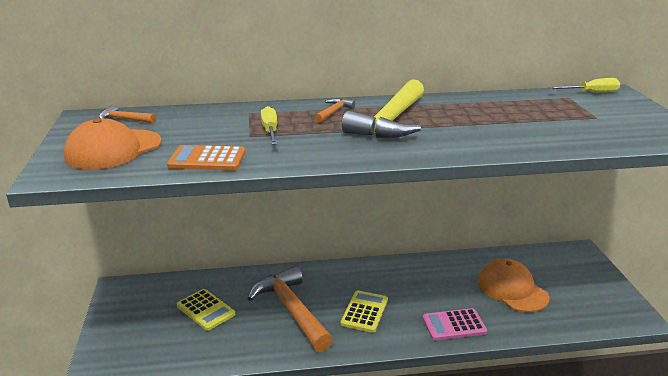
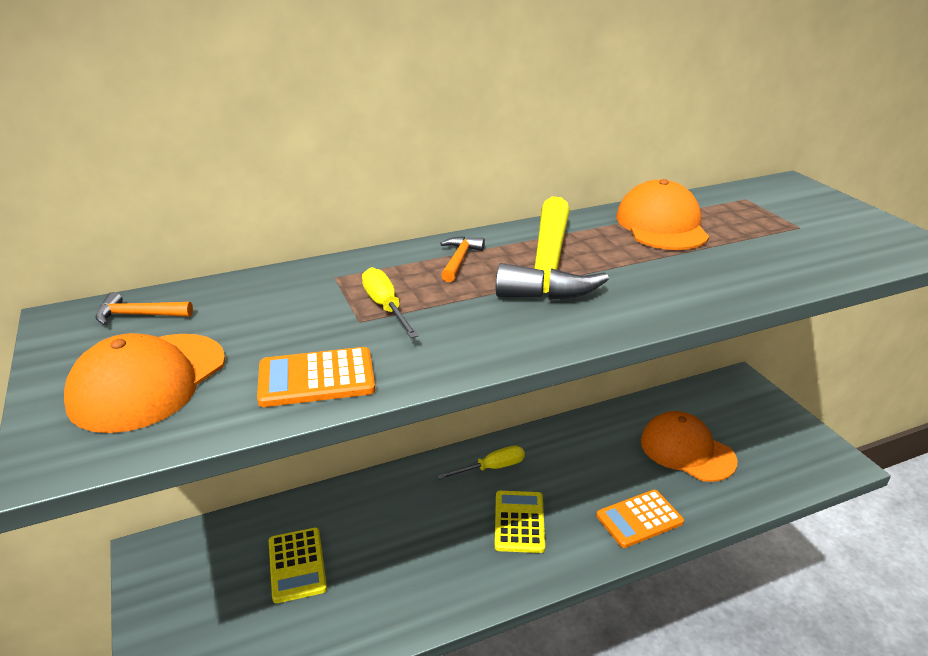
camera: 15 degrees left, 5 degrees up
yellow calculator [177,289,235,331] -> yellow calculator turned 45 degrees clockwise [269,528,327,603]
orange hammer [247,266,333,352] -> none
pink calculator [422,308,487,340] -> orange calculator [596,490,684,548]
yellow screwdriver [548,78,620,93] -> yellow screwdriver moved to [437,446,525,479]
none -> orange cap [616,179,709,250]

